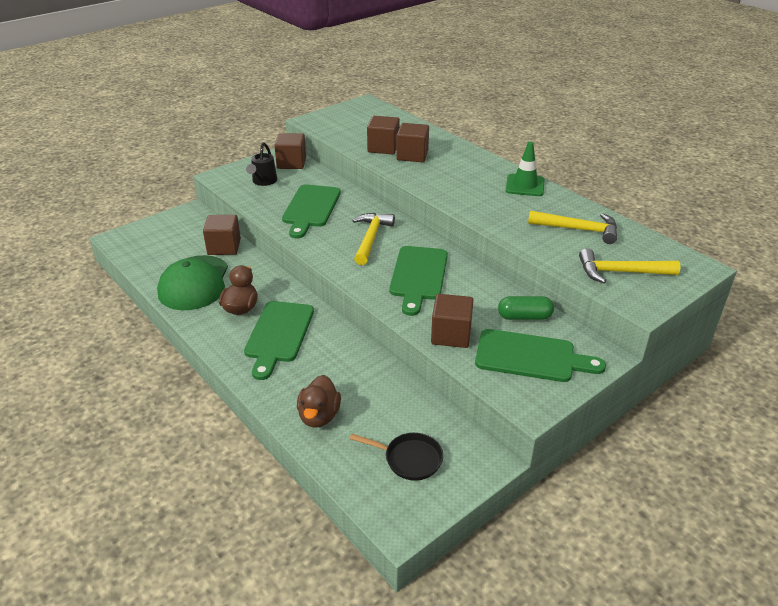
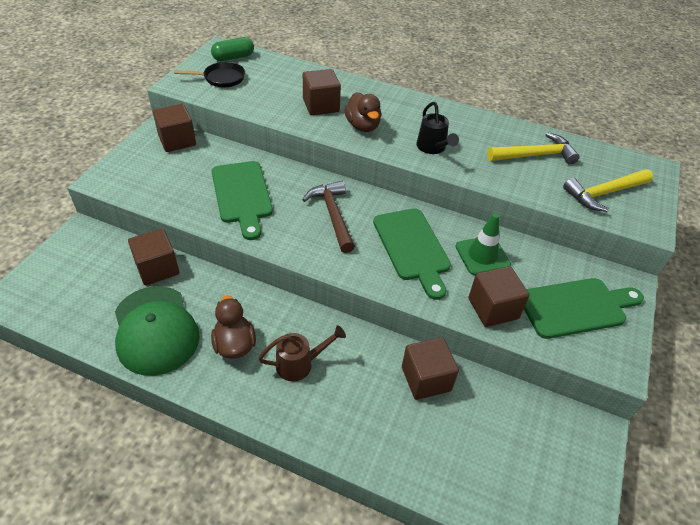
camera: 30 degrees left, 10 degrees up
green cutting board [244,301,314,380] -> brown watering can [258,325,346,382]
black watering can [246,142,277,186] -> black watering can moved to [417,102,459,154]
brown duck [297,375,341,428] -> brown duck moved to [344,92,381,132]
black pan [349,433,443,481] -> black pan moved to [174,62,245,87]
yellow hammer [352,213,395,265] -> brown hammer [302,181,355,253]
brown cube [367,116,400,154] -> brown cube moved to [402,337,459,400]
green capsule [498,296,554,320] -> green capsule moved to [211,37,254,61]
green traffic cone [505,142,545,196] -> green traffic cone moved to [455,213,511,275]

